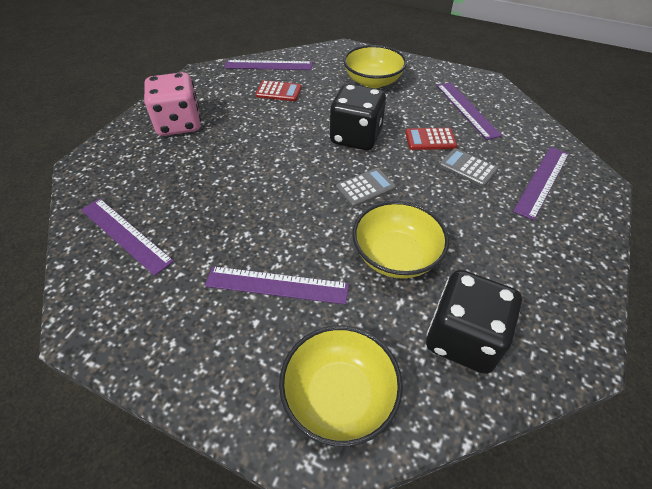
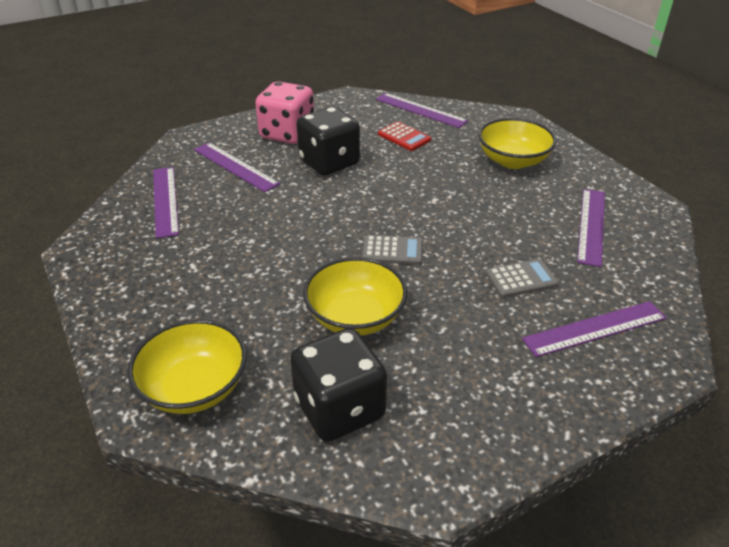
camera: 35 degrees right, 10 degrees down
purple ruler [205,266,349,305] -> purple ruler moved to [194,142,280,192]
black dice [330,84,386,150] -> black dice moved to [296,107,360,176]
red calculator [405,128,457,150] -> none
grey calculator [439,148,498,187] -> grey calculator turned 90 degrees clockwise [485,259,559,298]

